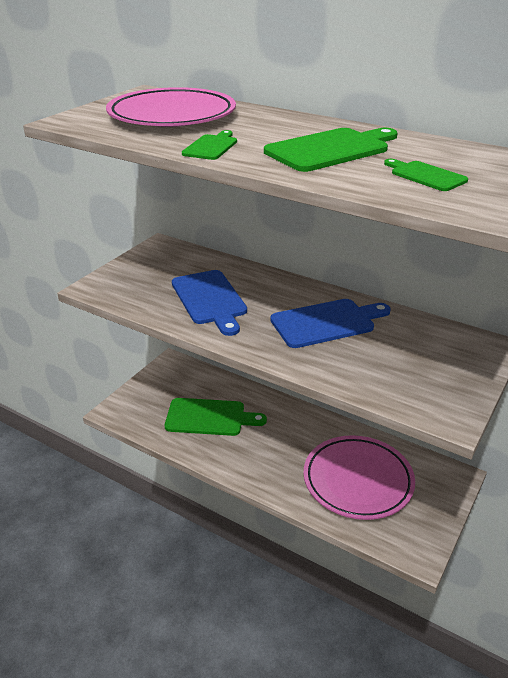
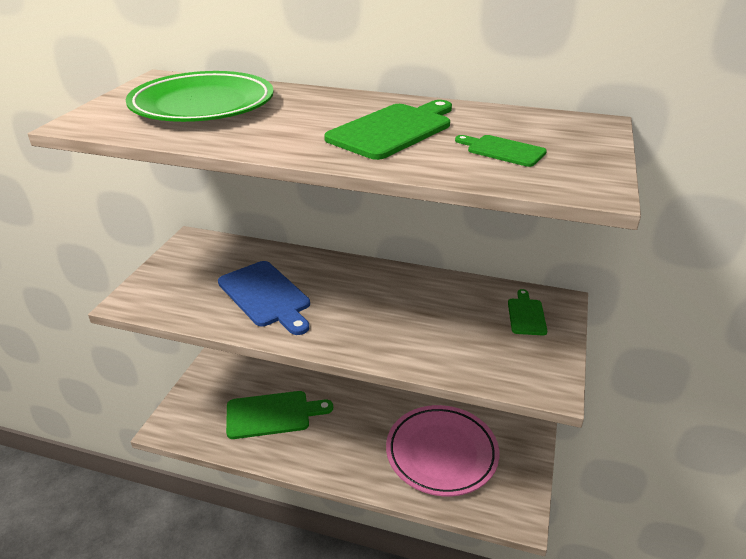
camera: 15 degrees left, 0 degrees up
pink plate [106,87,236,127] -> green plate [126,71,274,122]
green cutting board [182,130,237,160] -> green cutting board moved to [508,289,547,335]
blue cutting board [270,299,391,348] -> none

